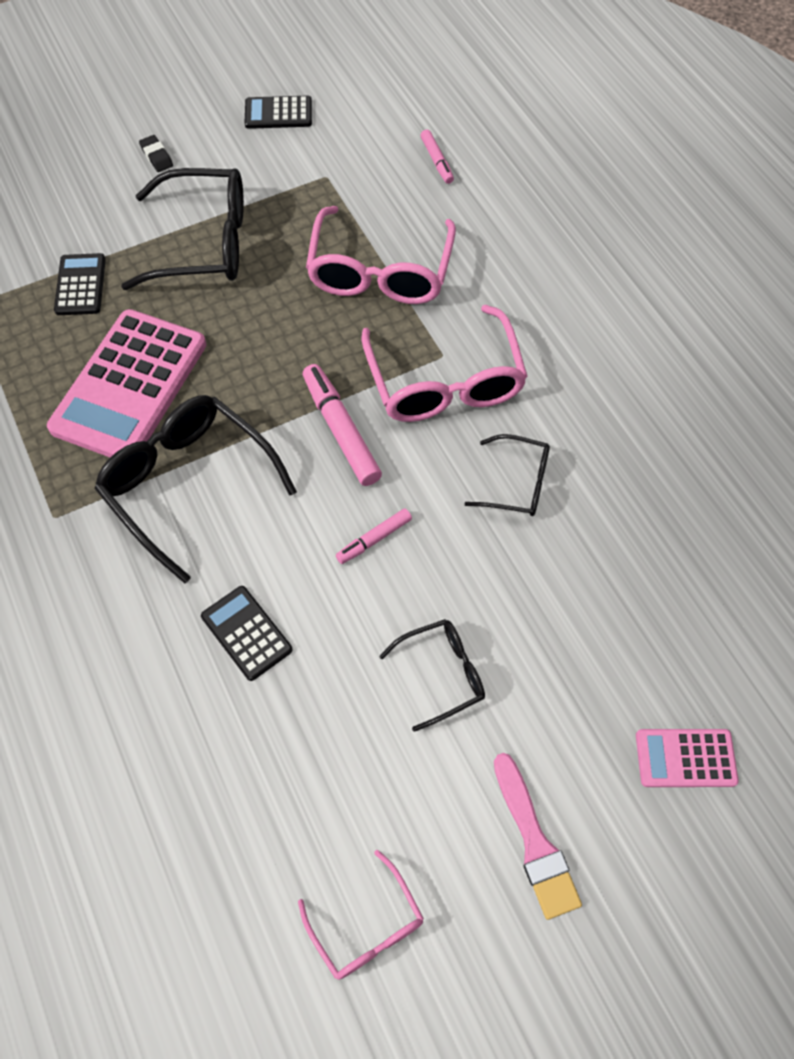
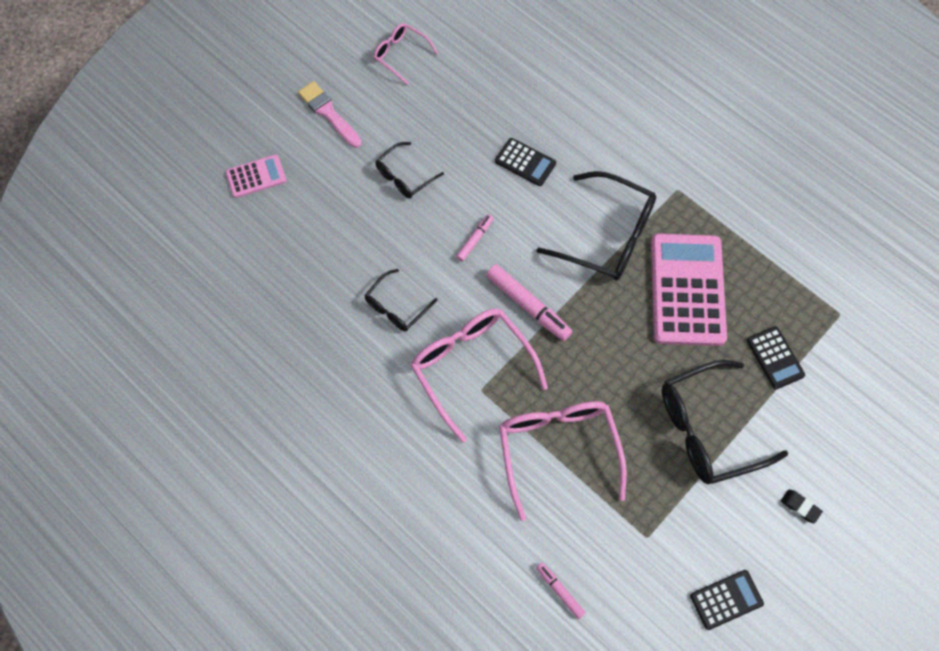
camera: 160 degrees right, 5 degrees up
black glasses [464,434,550,516] -> black glasses turned 45 degrees counterclockwise [364,269,437,331]

